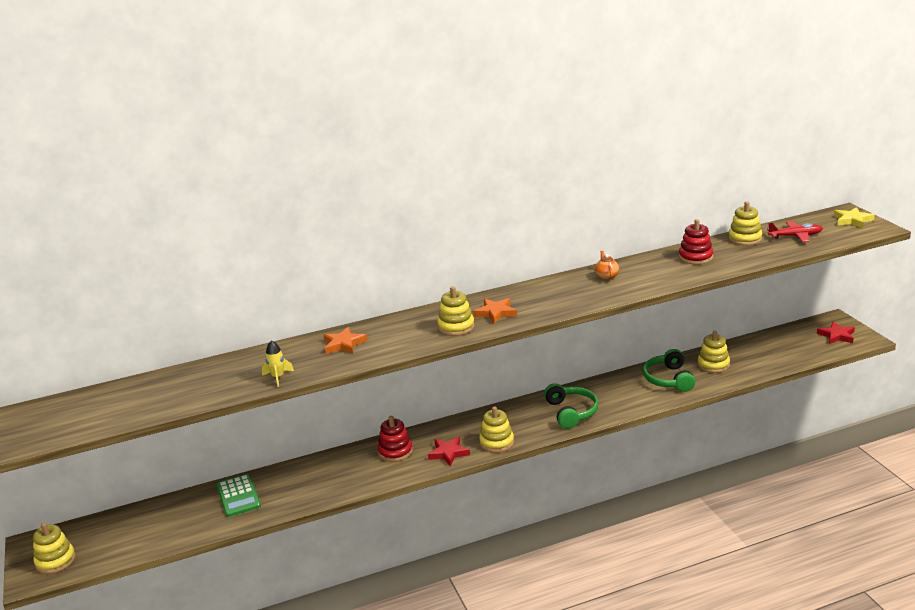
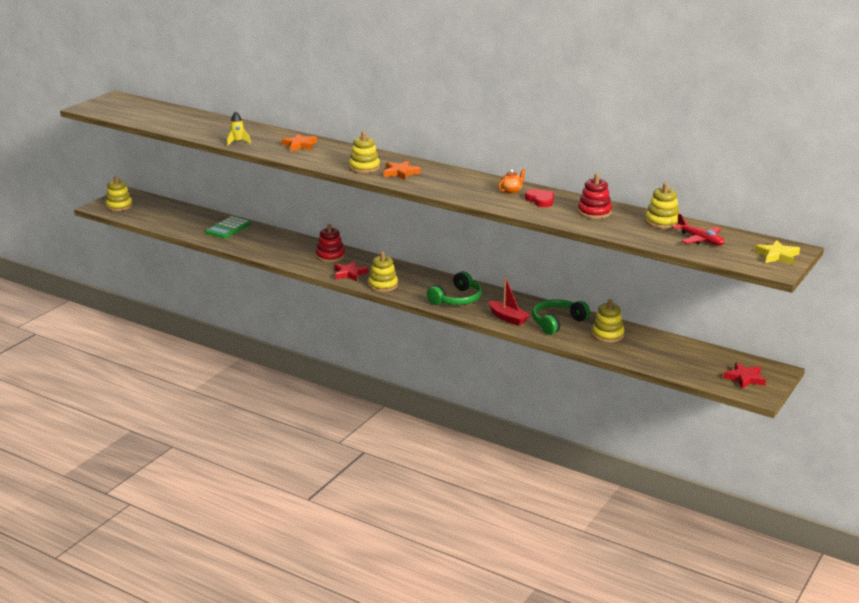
camera: 50 degrees right, 0 degrees up
none -> red boat [488,277,530,326]
none -> red heart [525,189,554,207]

